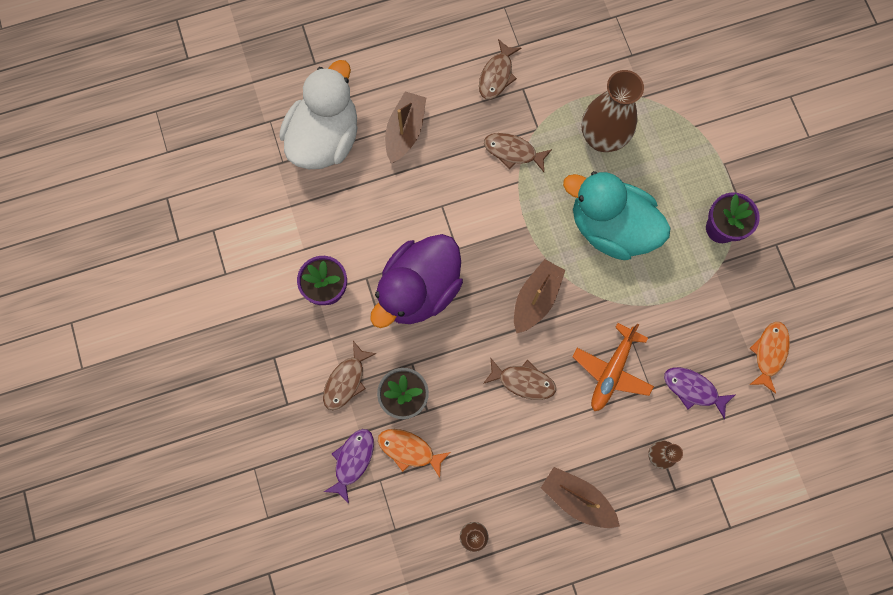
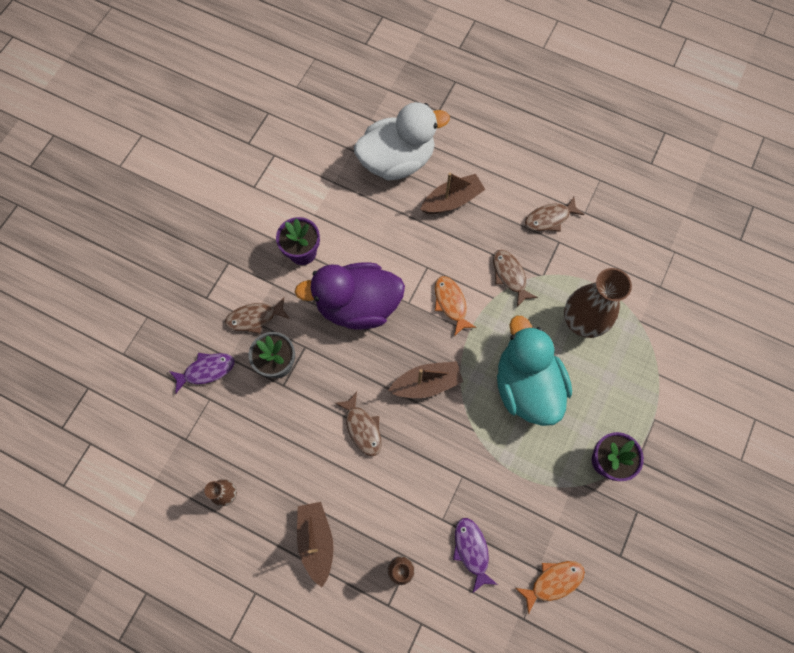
camera: 45 degrees right, 5 degrees down
orange fish [378,429,451,478] -> orange fish moved to [435,276,477,336]
orange plane [573,323,654,411] -> none

